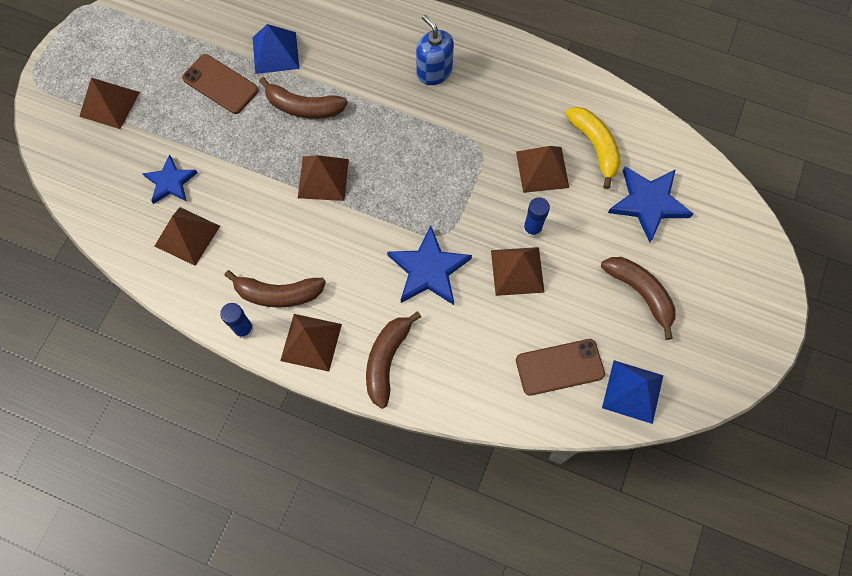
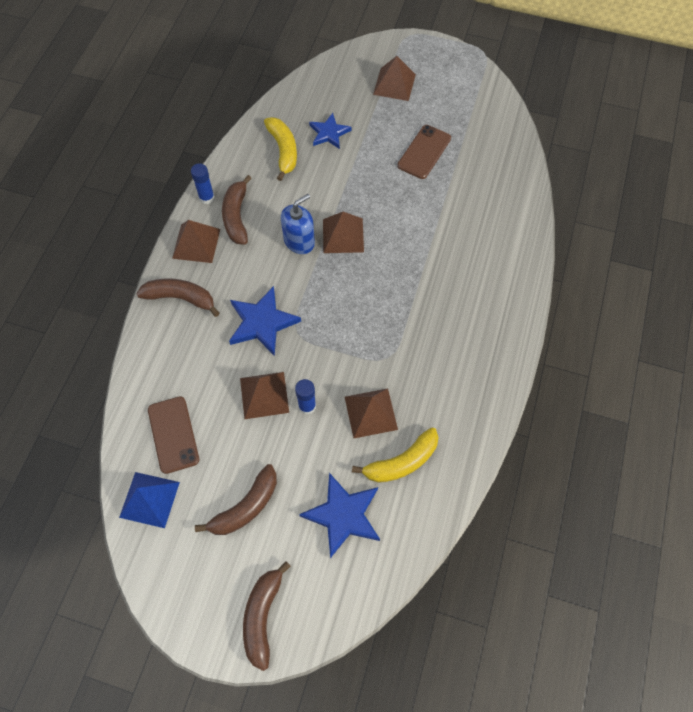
camera: 85 degrees right, 5 degrees down
brown pyramid [155,207,220,266] -> yellow banana [264,117,297,181]
blue pyramid [252,24,299,74] -> none
brown banana [259,77,348,119] -> brown banana moved to [243,561,291,671]
blue soap dispenser [416,15,454,85] -> blue soap dispenser moved to [281,194,315,254]

